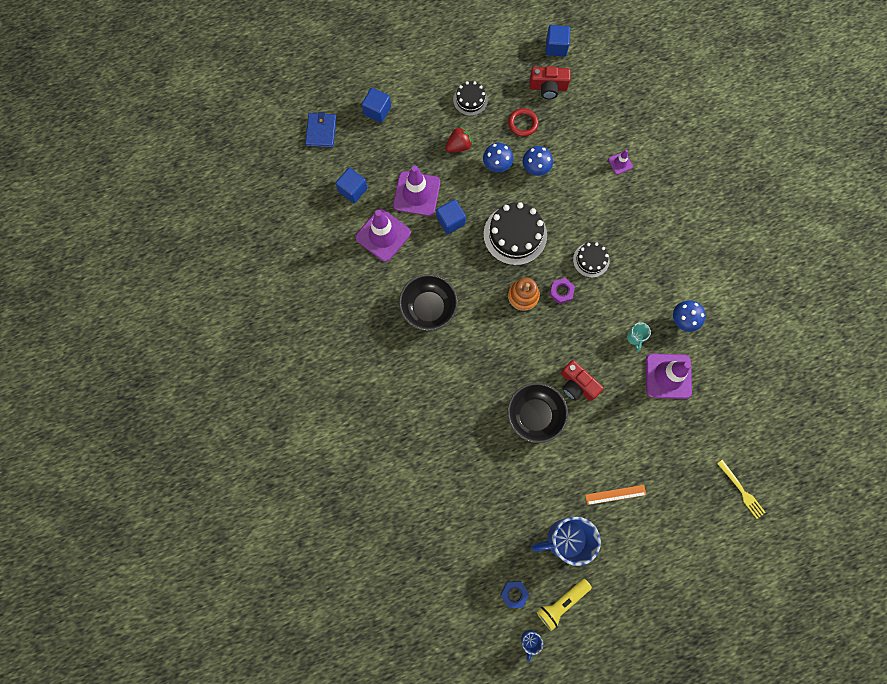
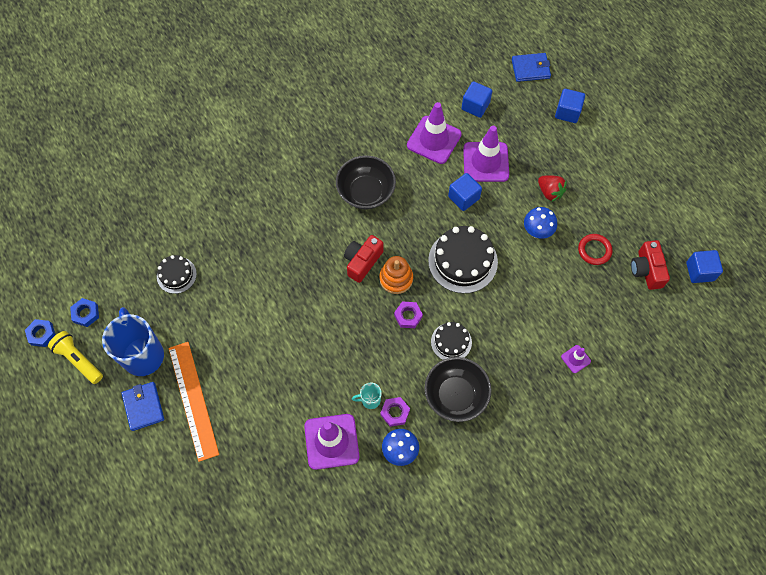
camera: 80 degrees right, 10 degrees down
black cake [453,81,488,116] -> black cake moved to [157,255,197,294]
black bowl [507,383,568,443] -> black bowl moved to [425,357,491,422]
blue mug [521,630,543,661] -> blue nut [25,319,55,347]
blue mushroom [523,146,553,176] -> none
red camera [561,360,604,401] -> red camera moved to [344,235,383,283]
orange ruler [585,485,646,505] -> orange ruler [169,342,219,462], size x1.89
yellow fork [717,460,766,519] -> none
none -> blue wallet [121,382,164,431]
none -> purple nut [380,397,410,427]

